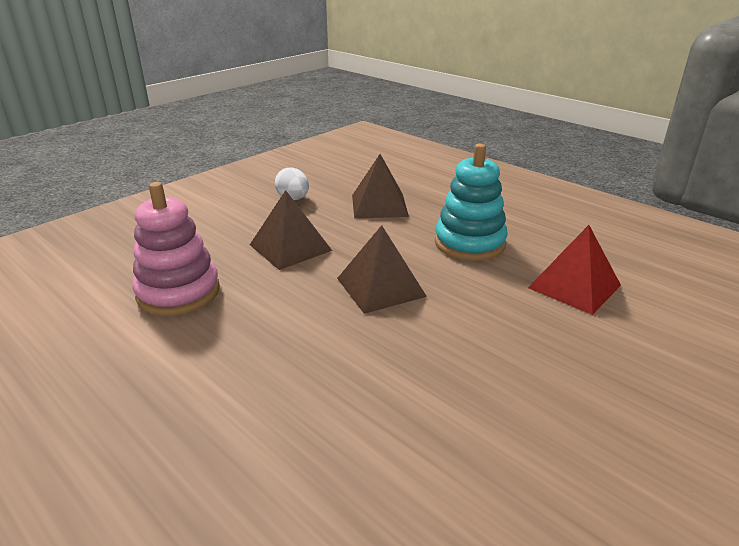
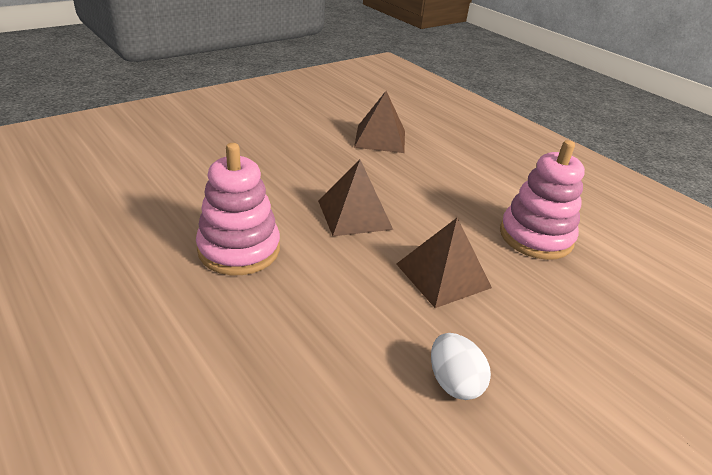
camera: 175 degrees left, 5 degrees up
brown pyramid [352,154,409,218] -> brown pyramid moved to [354,91,405,153]
turquoise stacking toy [435,144,508,261] -> pink stacking toy [196,143,280,275]
red pyramid [528,225,621,315] -> none

